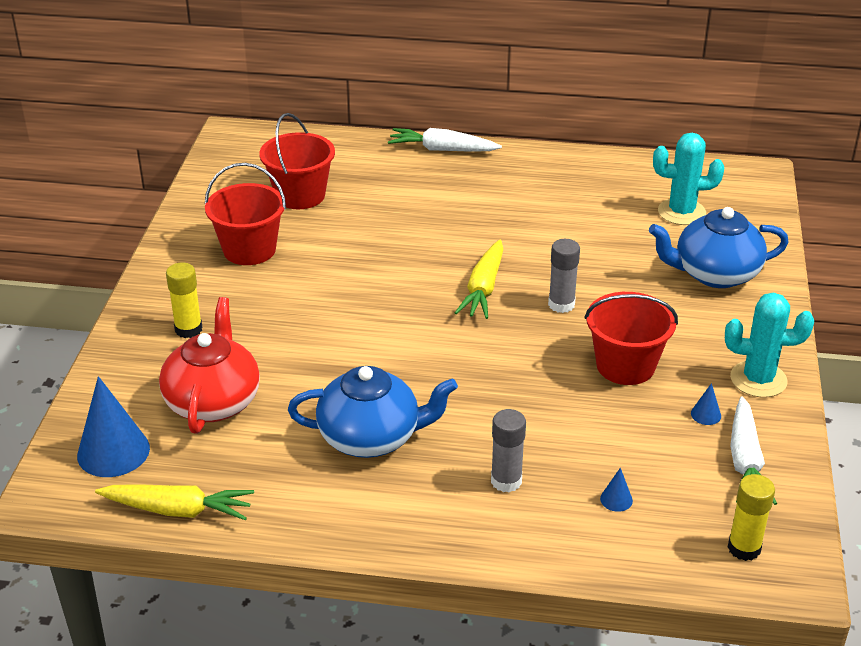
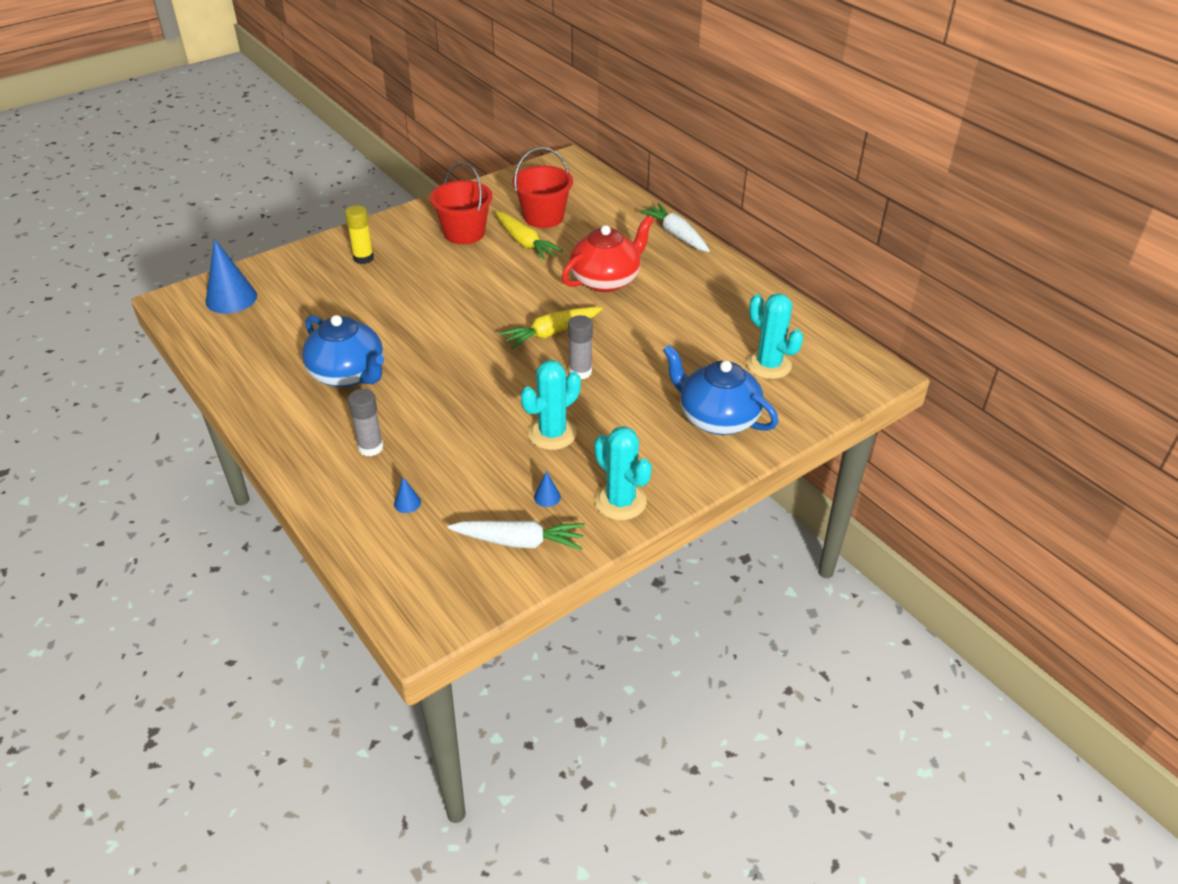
camera: 45 degrees right, 5 degrees up
yellow carrot [95,484,254,520] -> yellow carrot moved to [496,212,563,260]
red teapot [159,297,260,434] -> red teapot moved to [562,216,654,292]
red bucket [585,292,678,385] -> turquoise cactus [521,360,581,450]
yellow glue stick [728,474,775,561] -> none
white carrot [730,396,777,505] -> white carrot turned 135 degrees counterclockwise [448,521,585,550]

